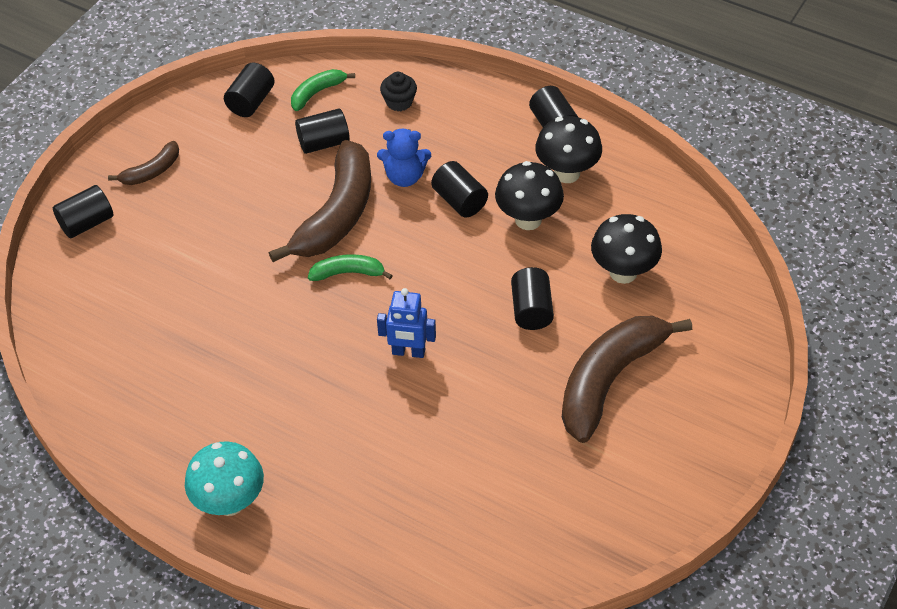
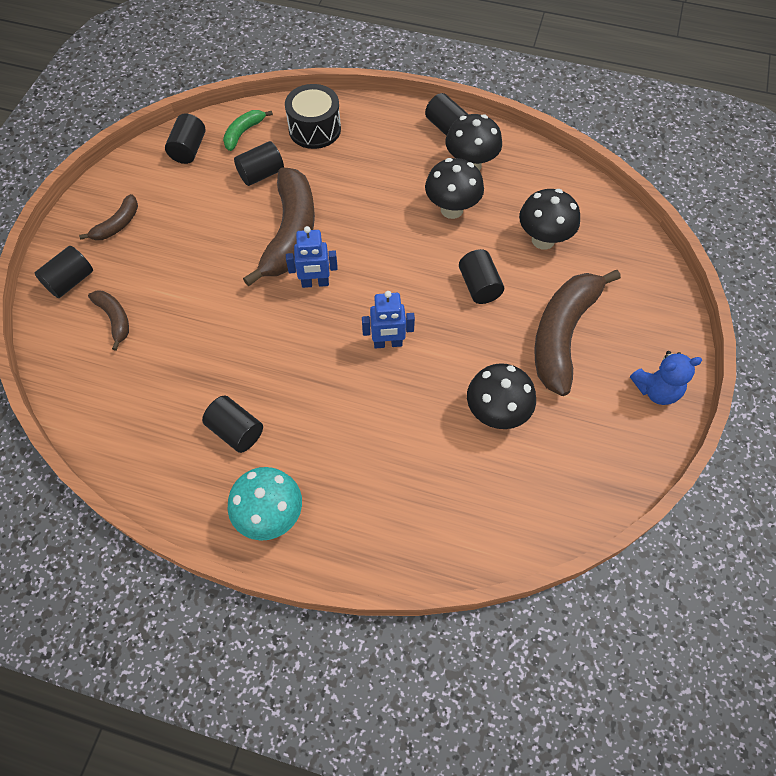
camera: 15 degrees left, 10 degrees up
green banana [308,254,393,281] -> blue robot [286,226,338,288]
blue teddy bear [377,129,431,187] -> blue teddy bear moved to [630,351,702,405]
black cupcake [380,72,417,111] -> black drum [285,84,341,149]
black cylinder [431,161,488,218] -> black cylinder moved to [202,395,263,453]
none -> brown banana [88,290,129,351]
none -> black mushroom [467,363,536,429]

